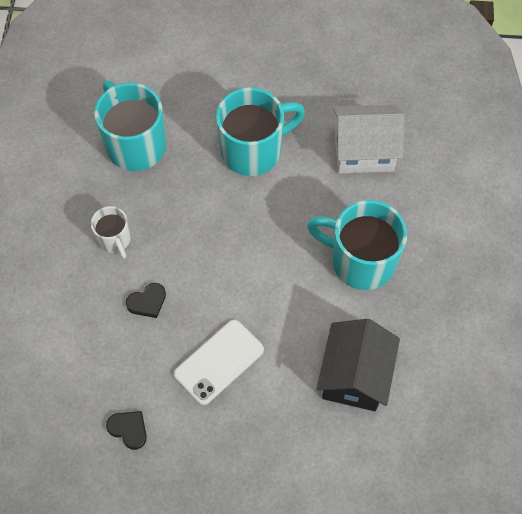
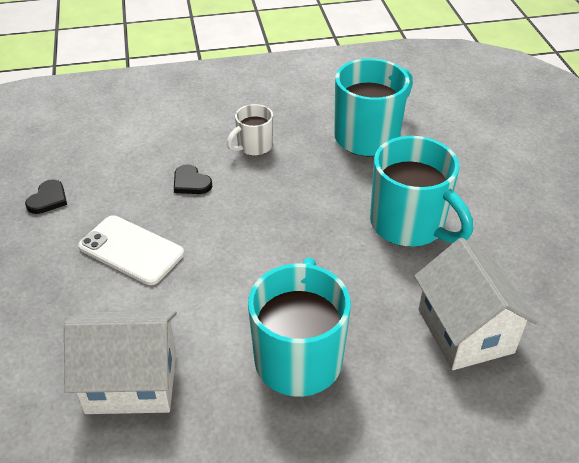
camera: 75 degrees right, 20 degrees down
black house [317,319,400,411] -> white house [64,311,177,414]

